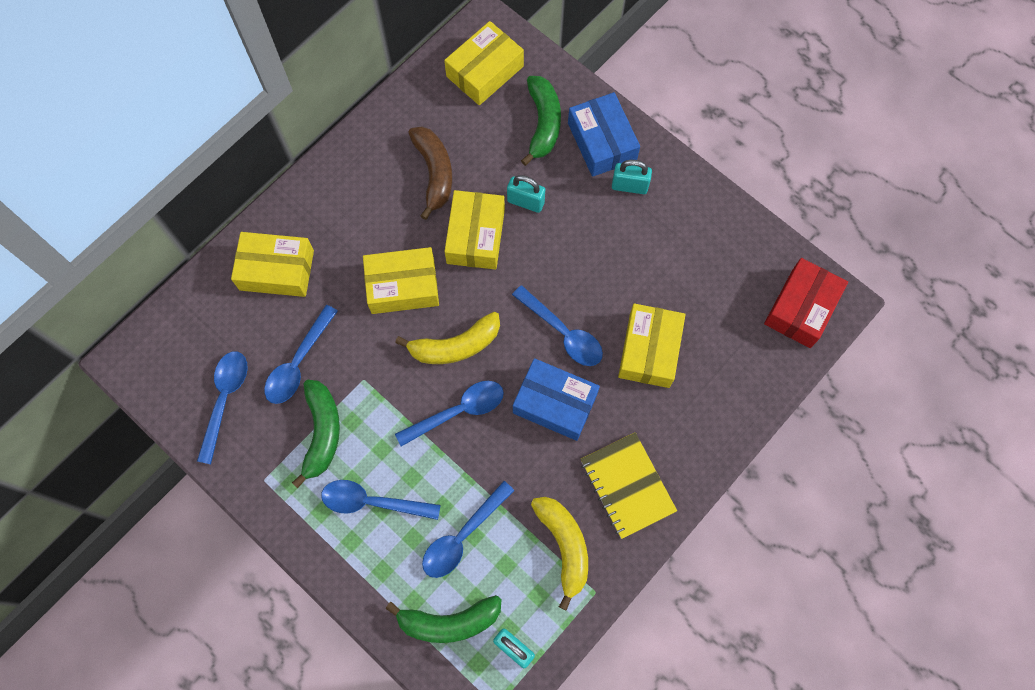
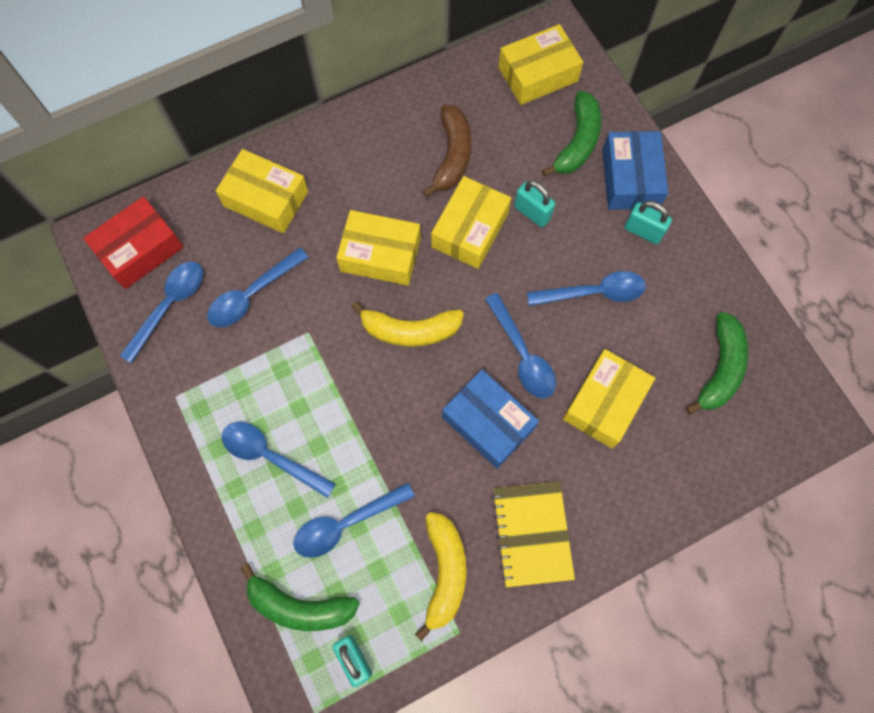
camera: 20 degrees right, 0 degrees up
green banana [292,380,340,488] -> green banana moved to [686,312,748,415]
blue spoon [395,381,504,447] -> blue spoon moved to [527,271,646,306]
red box [764,258,848,348] -> red box moved to [83,196,184,289]

